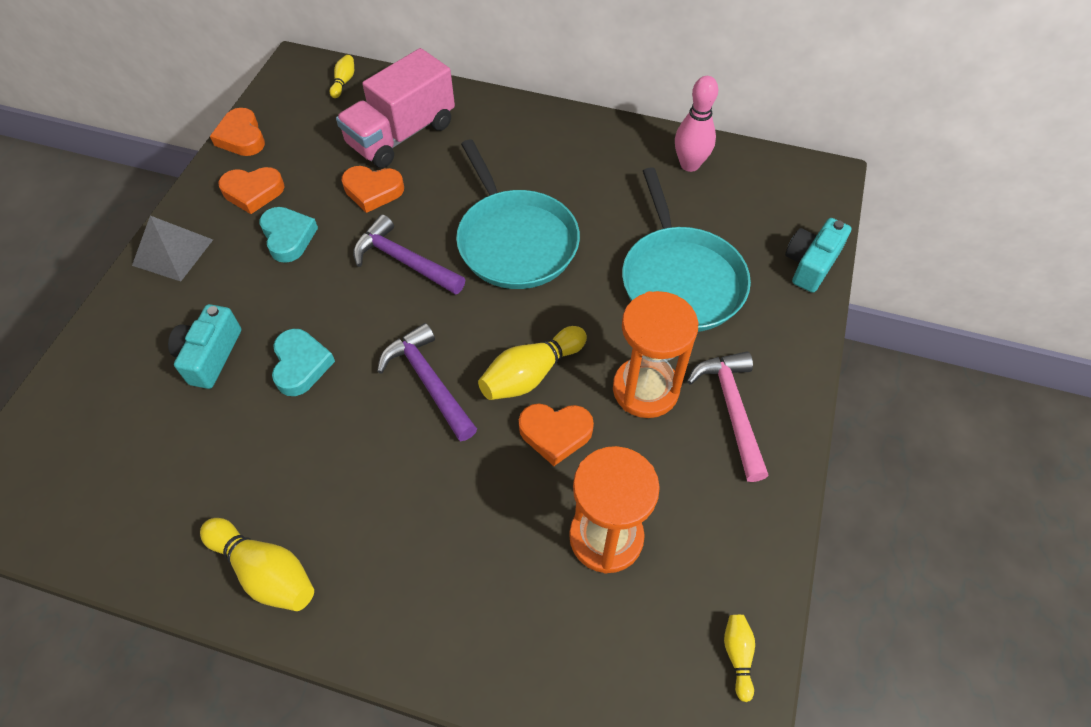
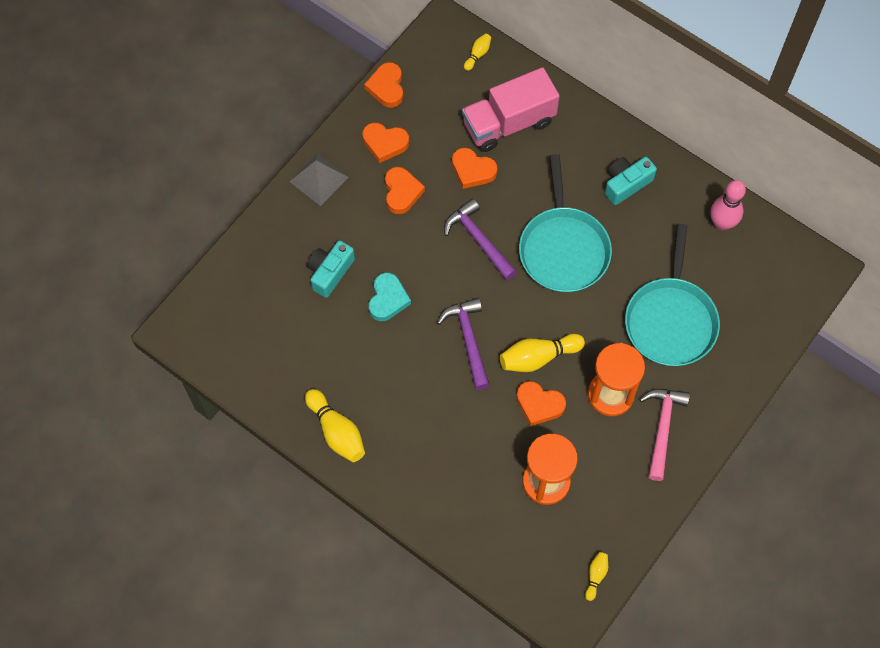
camera: 20 degrees right, 10 degrees up
turquoise heart [260,207,318,263] -> orange heart [385,167,425,214]
turquoise camera [785,218,851,293] -> turquoise camera moved to [605,157,657,205]

